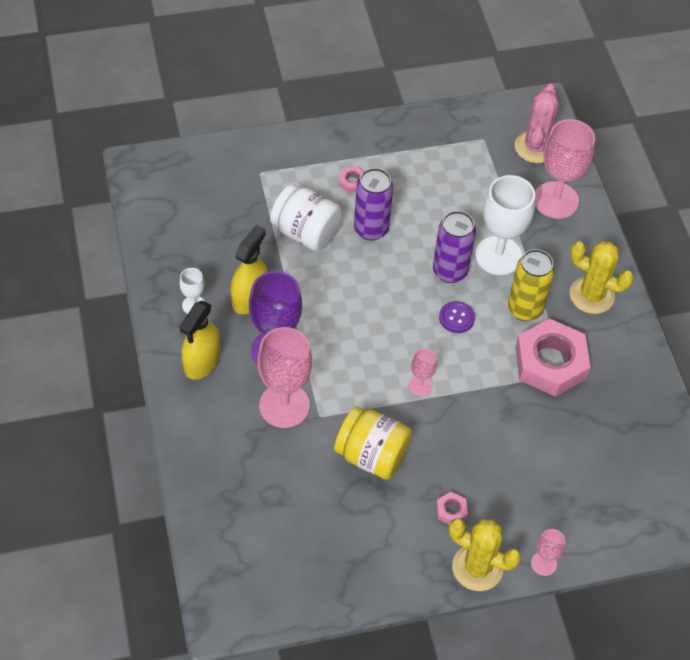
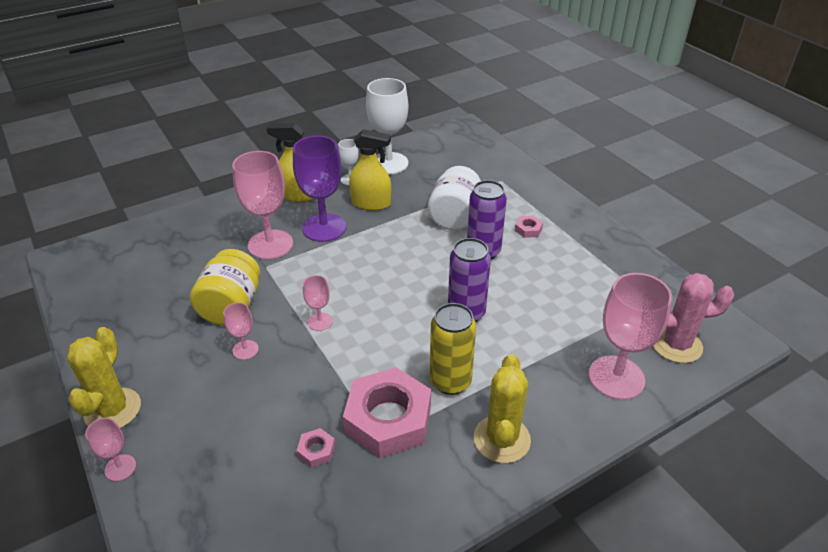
camera: 75 degrees right, 15 degrees down
pink nut [436,492,468,524] -> pink nut moved to [296,428,335,468]
purple button [439,301,475,333] -> none
white goblet [475,175,535,275] -> white goblet moved to [366,78,408,174]
none -> pink goblet [223,302,259,360]

